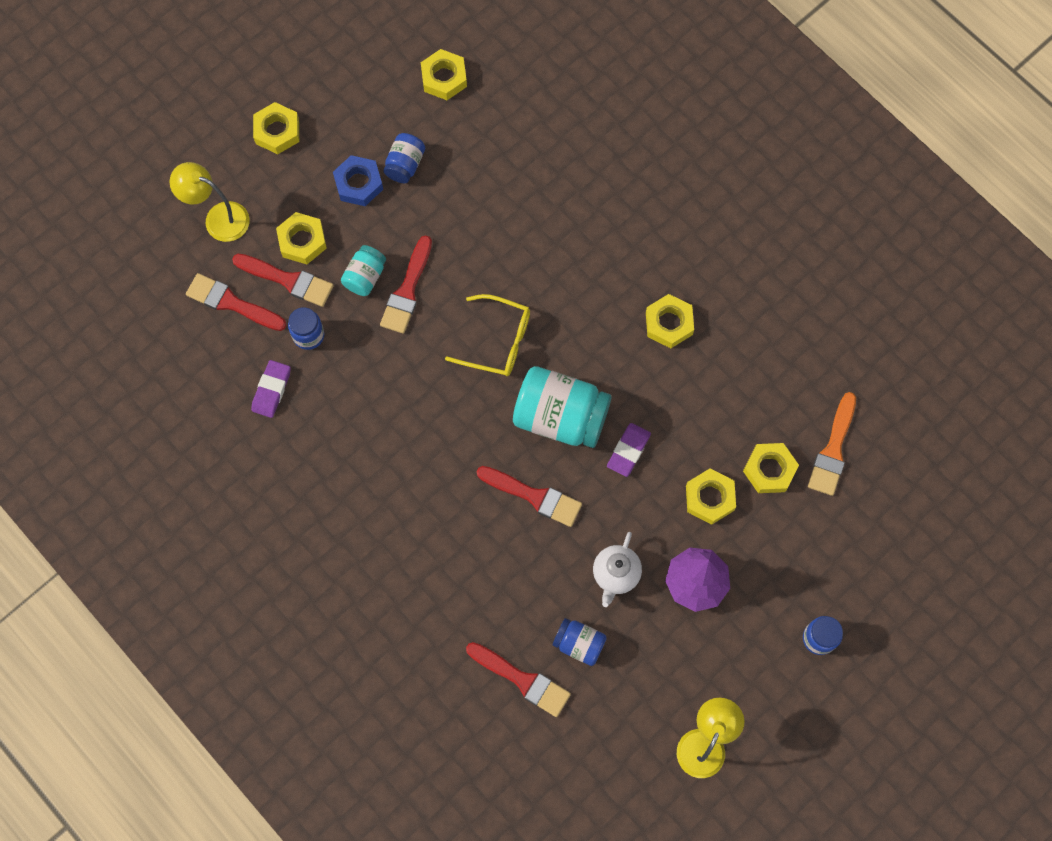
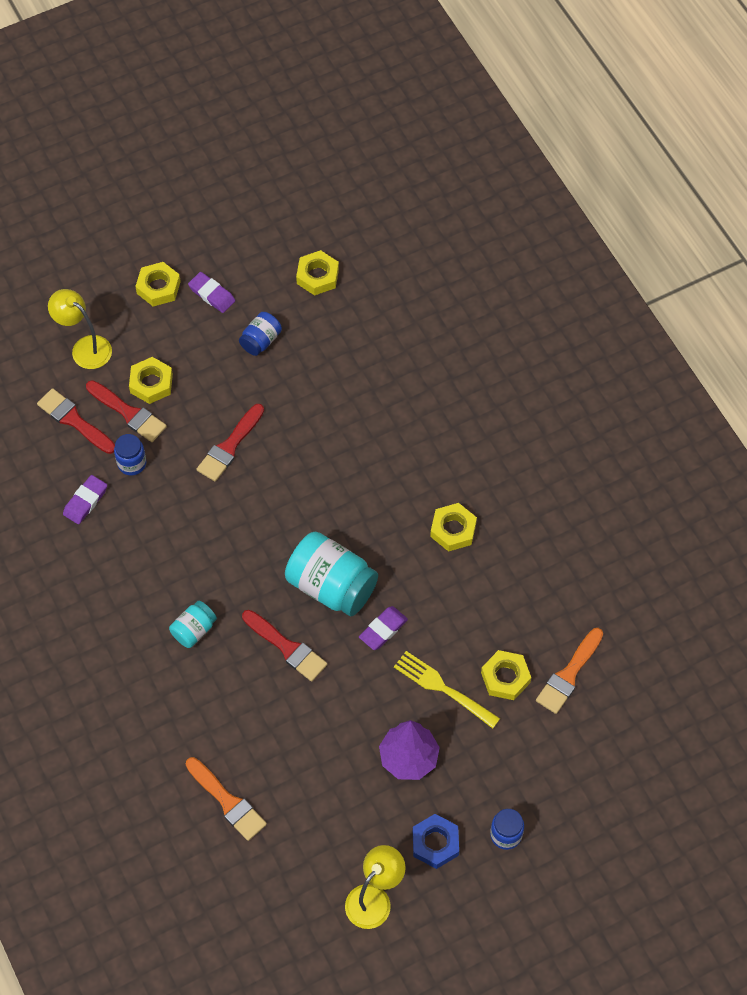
camera: 15 degrees right, 10 degrees down
blue nut [333,155,383,206] -> blue nut moved to [413,814,459,869]
turquoise jar [341,245,386,296] -> turquoise jar moved to [169,601,217,648]
yellow glasses [445,294,530,376] -> none
red brush [466,642,571,717] -> orange brush [186,757,267,841]
blue jar [553,618,607,666] -> none
white teapot [593,532,642,607] -> none
yellow nut [686,468,736,525] -> yellow fork [394,651,500,728]
none -> purple eraser [188,272,235,313]

